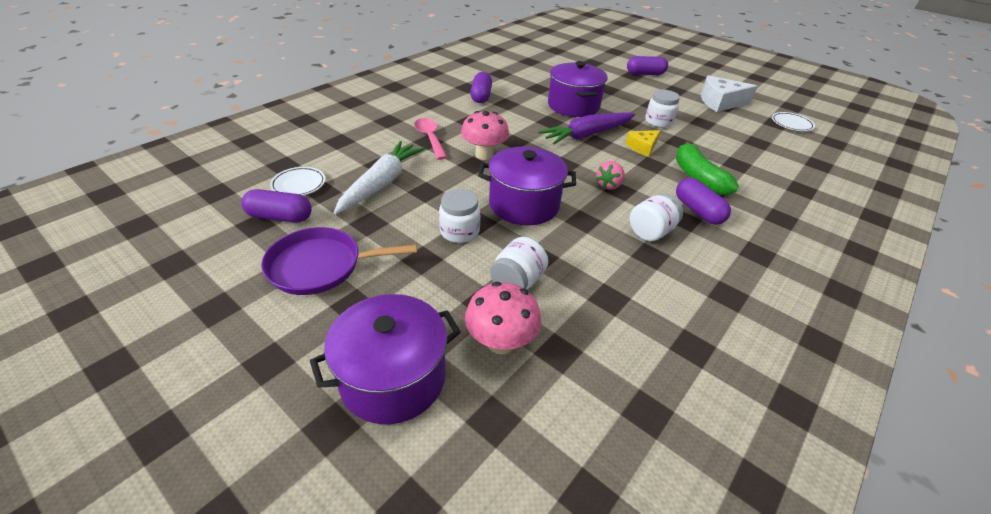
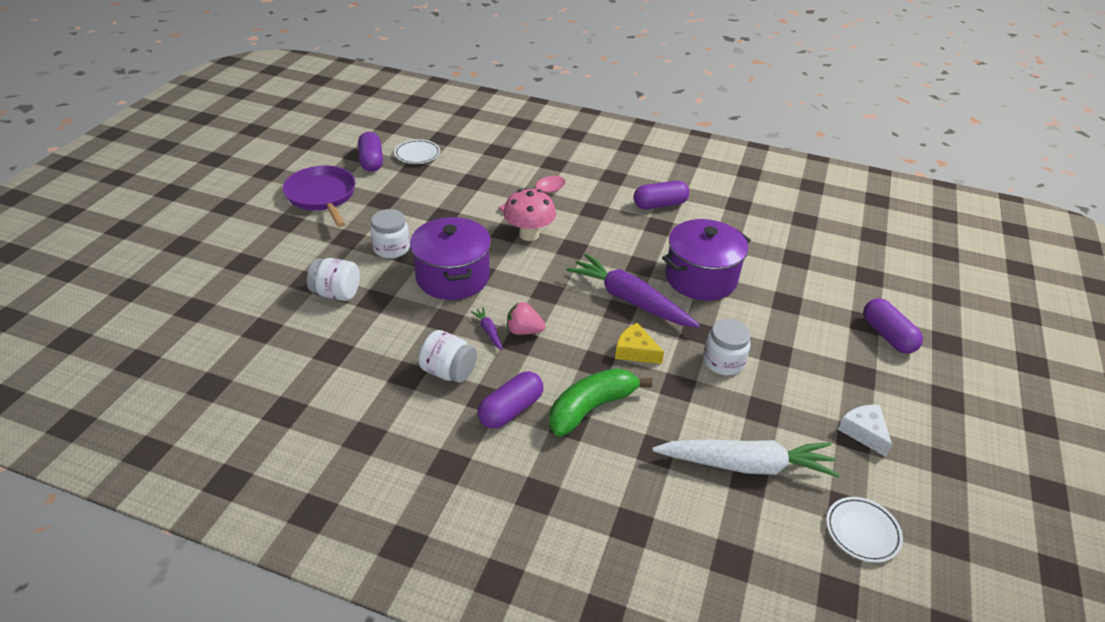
camera: 70 degrees right, 0 degrees up
purple pot [310,294,461,424] -> none
white carrot [334,141,425,215] -> white carrot moved to [652,439,840,478]
pink mushroom [465,282,541,354] -> none
white cheese [701,75,758,112] -> white cheese [838,405,892,457], size x0.60
none -> purple carrot [470,307,503,350]

